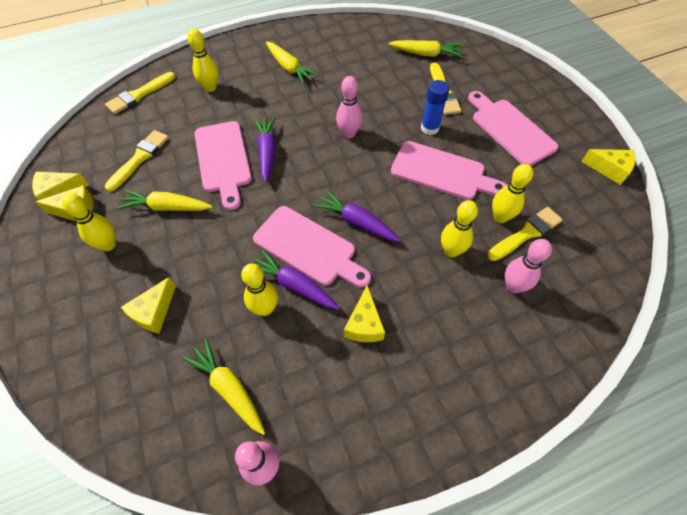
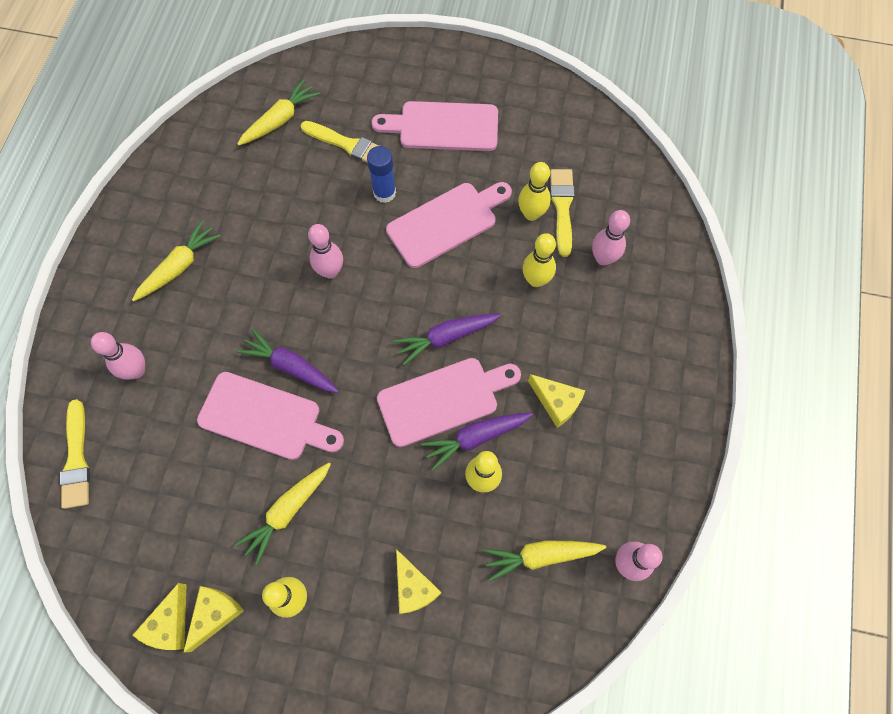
camera: 55 degrees left, 10 degrees up
yellow brush [105,130,169,192] -> none
yellow bowling pin [187,29,218,92] -> pink bowling pin [91,332,145,379]
yellow carrot [266,42,319,84] -> yellow carrot turned 45 degrees counterclockwise [132,220,221,301]
yellow cheese [581,149,635,185] -> none

